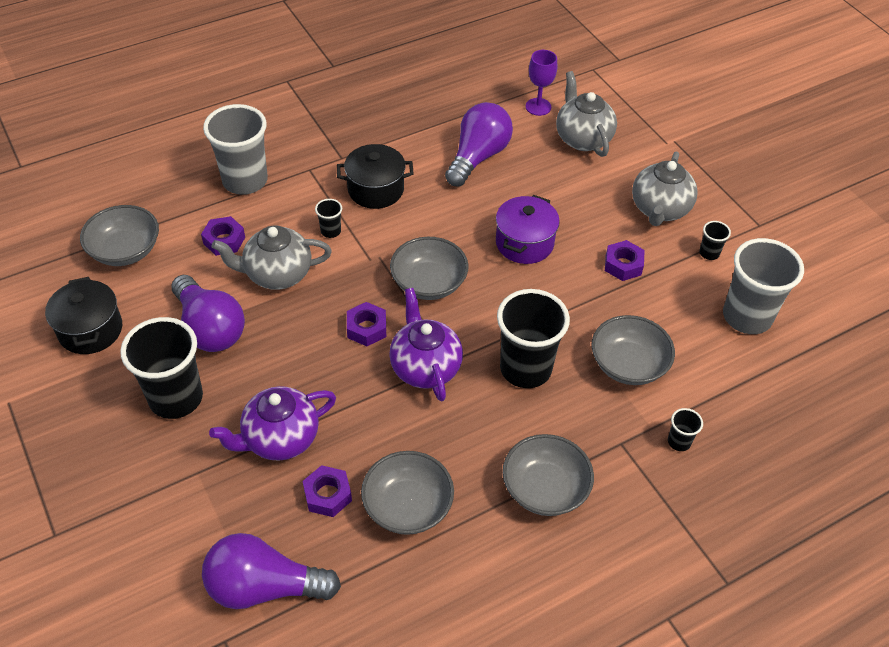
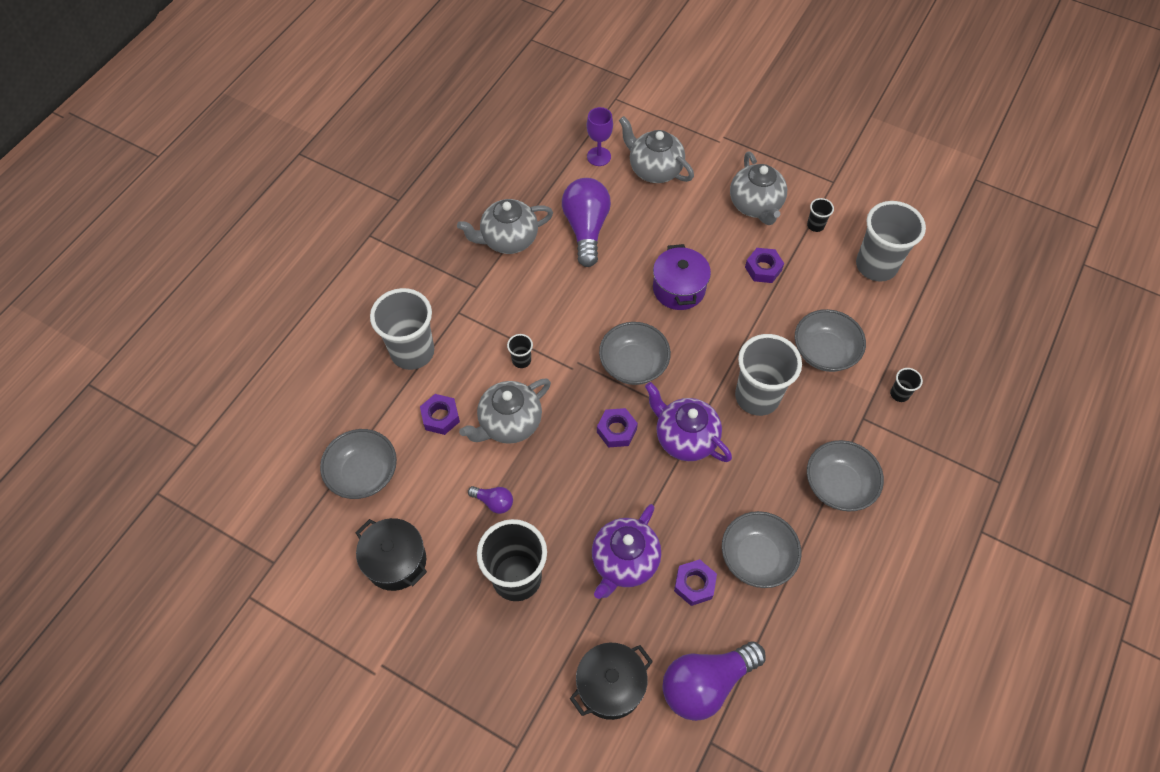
camera: 30 degrees left, 10 degrees up
purple light bulb [171,275,245,352] -> purple light bulb [468,486,513,514], size x0.47
black pot [337,144,414,209] -> black pot moved to [570,643,653,720]
black cup [497,289,570,388] -> grey cup [735,334,802,416]
none -> grey teapot [457,199,553,254]

